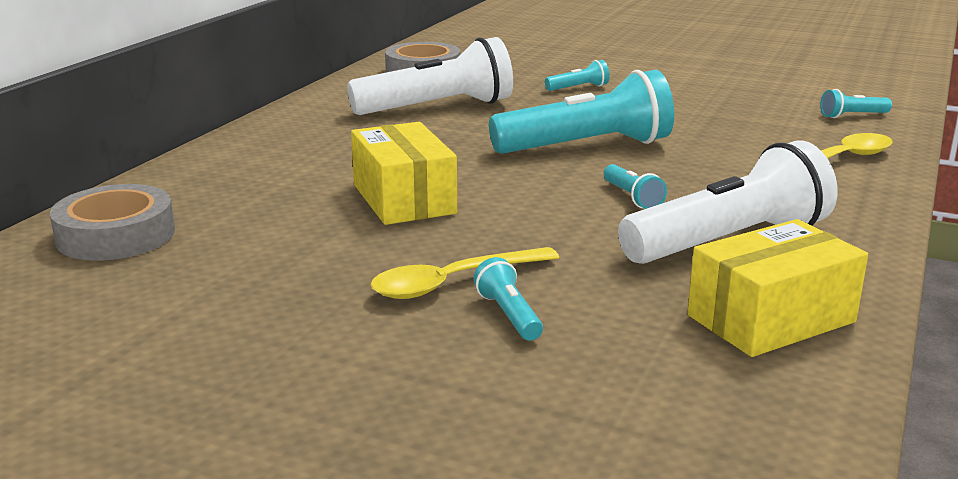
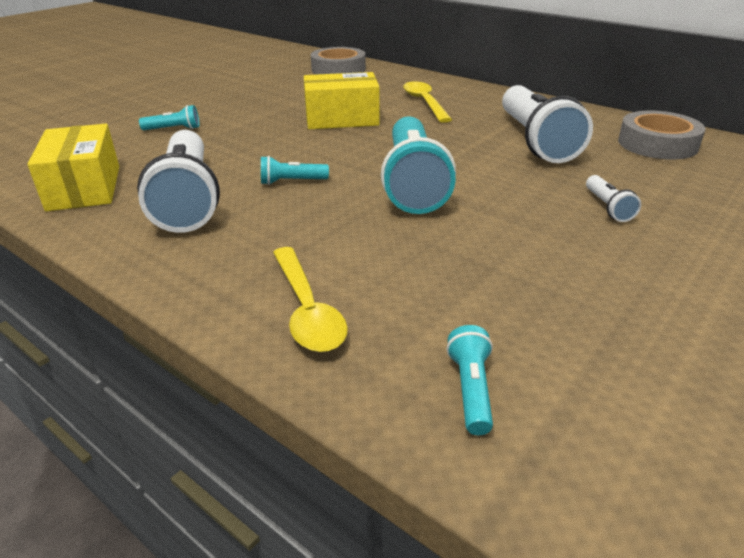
camera: 105 degrees right, 10 degrees up
yellow spoon [370,247,559,299] -> yellow spoon moved to [403,81,452,123]
turquoise flashlight [545,60,610,91] -> white flashlight [586,175,641,222]

